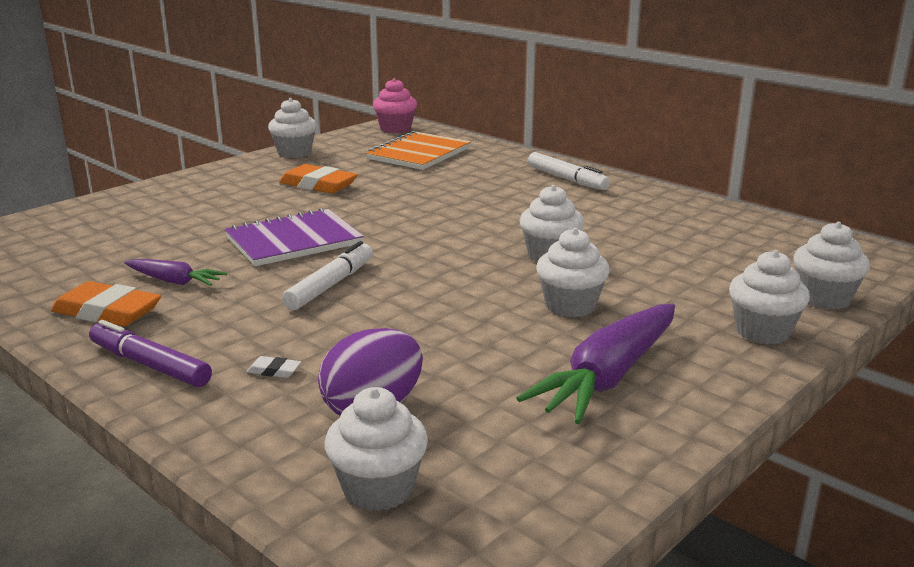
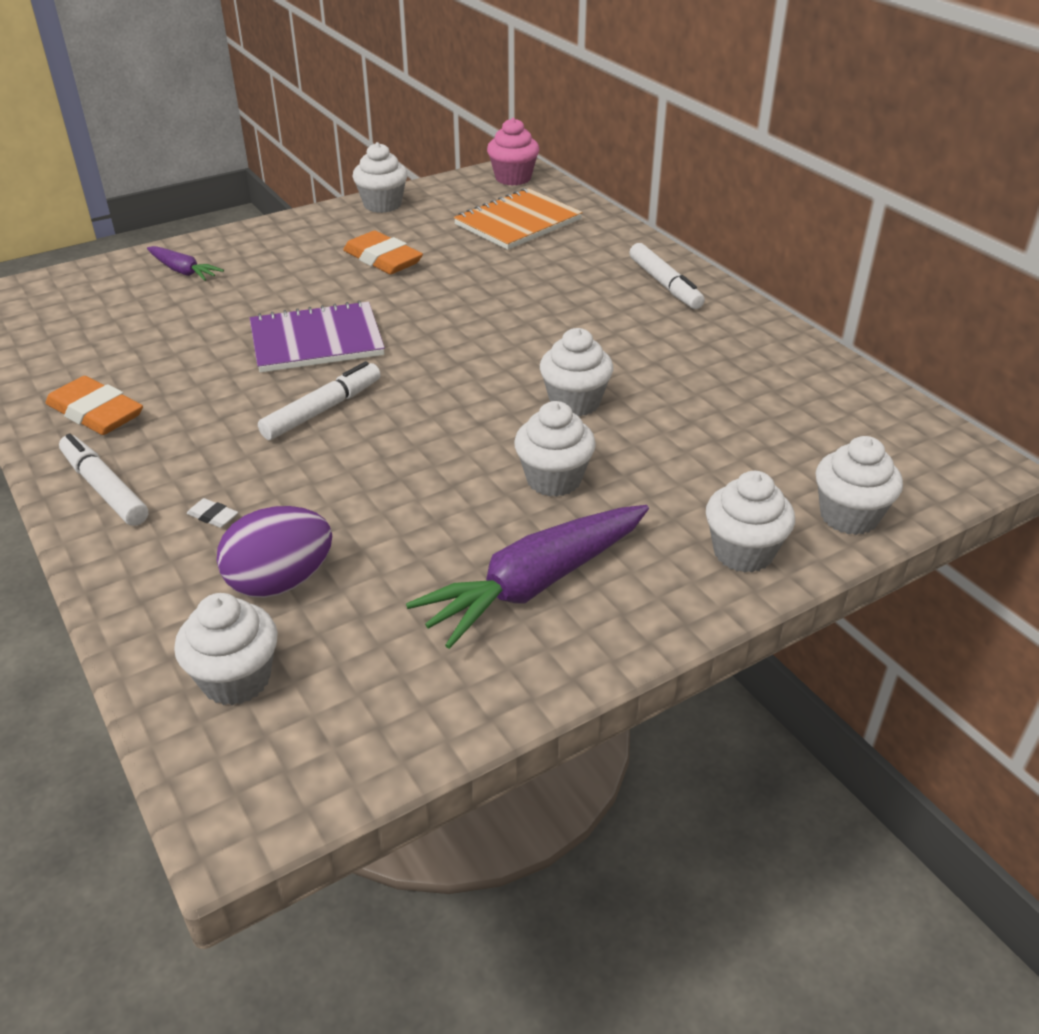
camera: 15 degrees right, 15 degrees up
purple marker [89,320,212,387] -> white marker [59,434,148,526]
purple carrot [124,259,227,286] -> purple carrot moved to [147,246,224,281]

